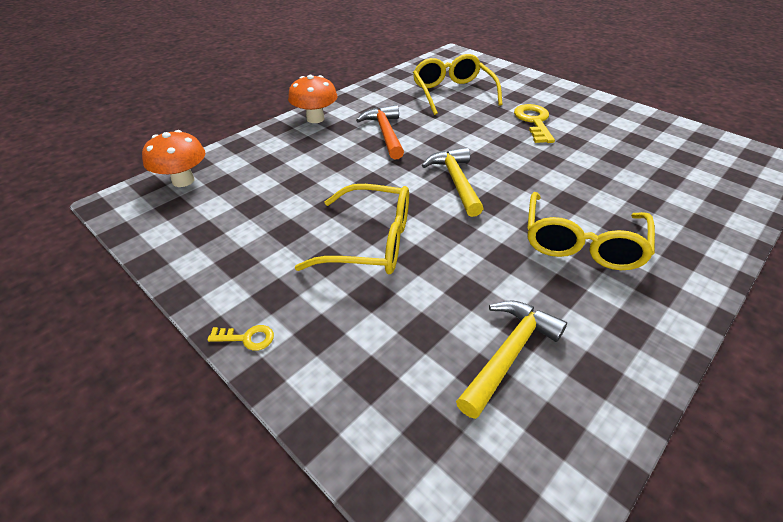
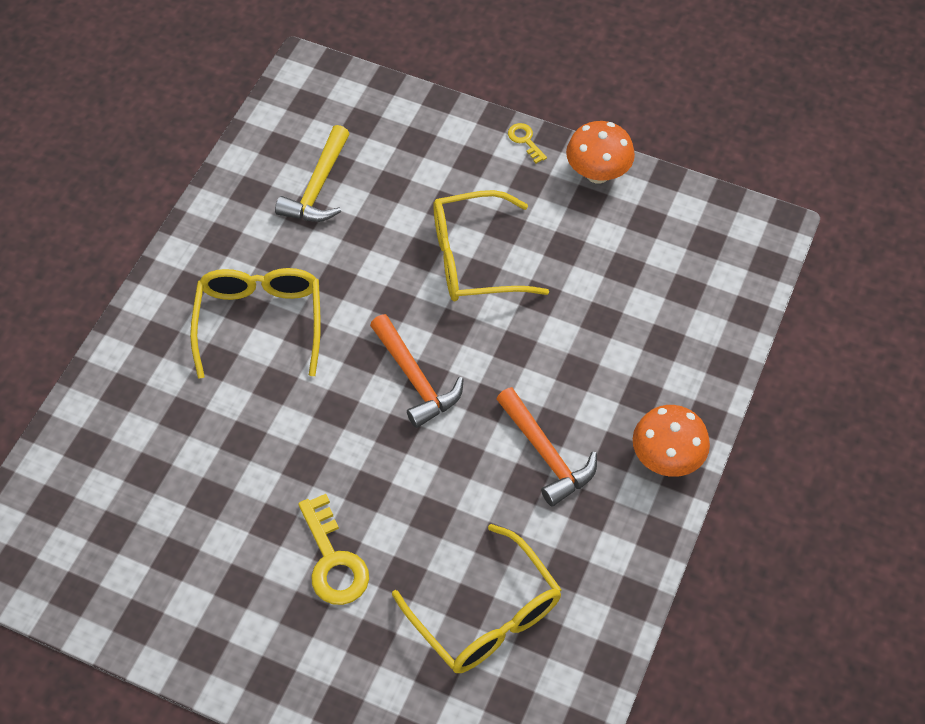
camera: 160 degrees right, 15 degrees up
orange mushroom [142,130,205,187] -> orange mushroom moved to [566,121,635,184]
yellow key [207,325,274,351] -> yellow key turned 75 degrees clockwise [508,123,547,163]
yellow hammer [422,147,484,217] -> orange hammer [370,314,464,428]

